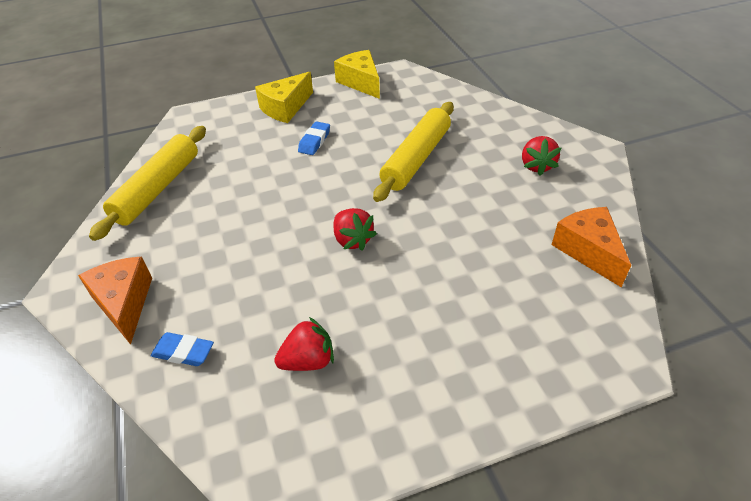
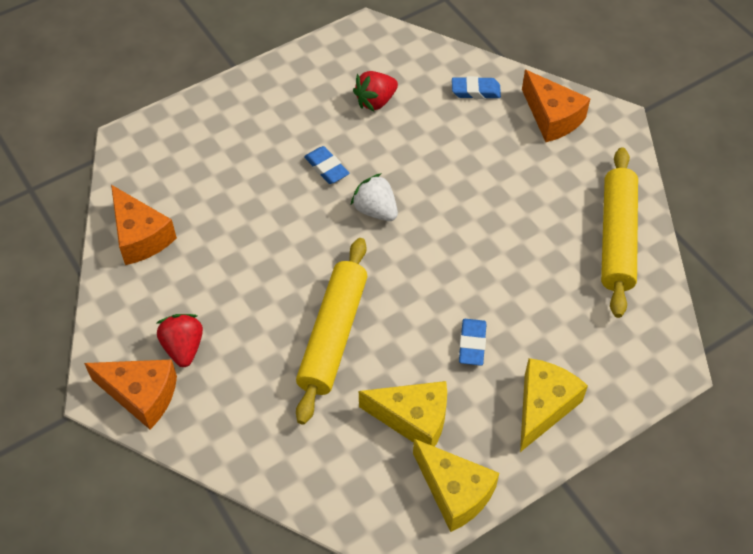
camera: 165 degrees right, 10 degrees up
red strawberry [333,208,377,251] -> white strawberry [351,173,398,221]
none -> orange cheese [84,360,177,429]
none -> blue eraser [304,146,349,184]
none -> yellow cheese [359,381,447,447]

